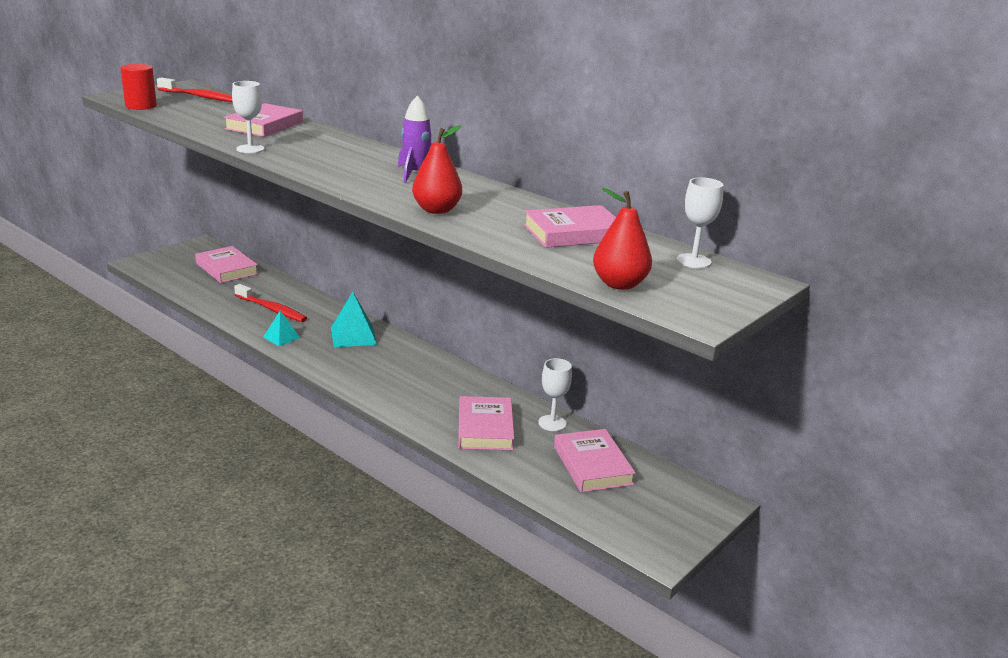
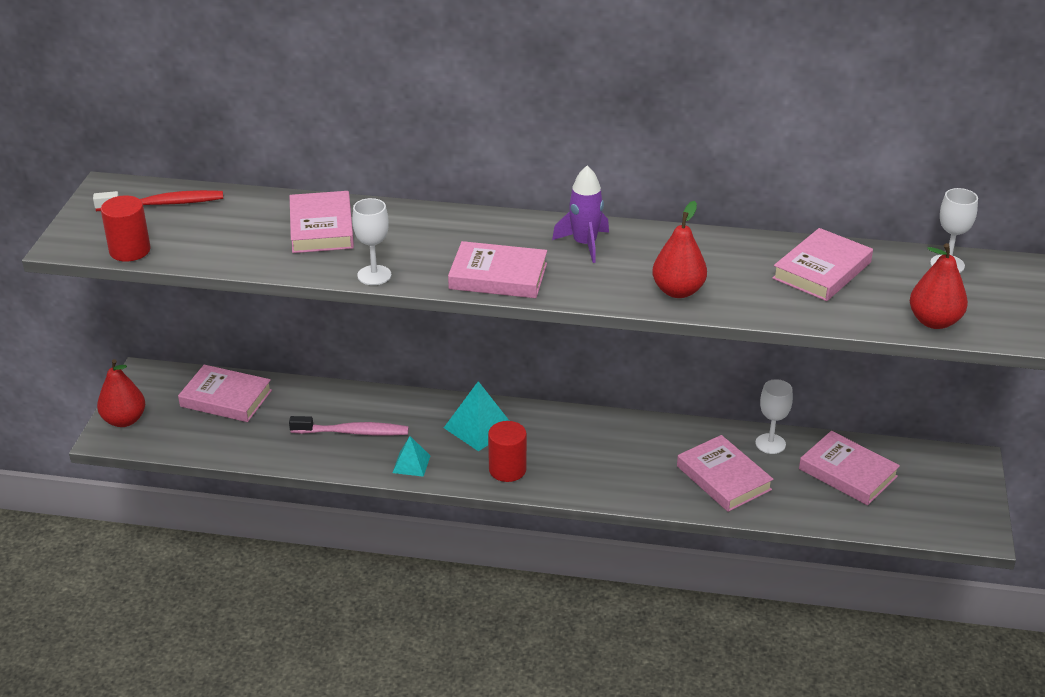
camera: 30 degrees left, 10 degrees up
red toothbrush [234,284,307,322] -> pink toothbrush [289,416,409,436]
none -> red pear [97,359,145,427]
none -> pink book [448,241,547,298]
none -> red cylinder [488,421,527,482]

